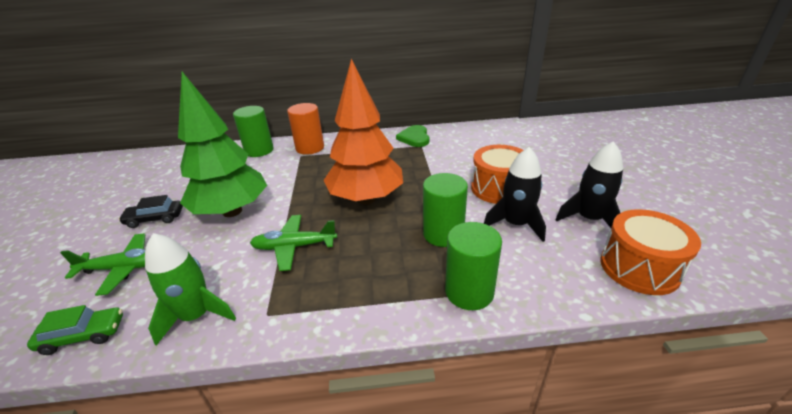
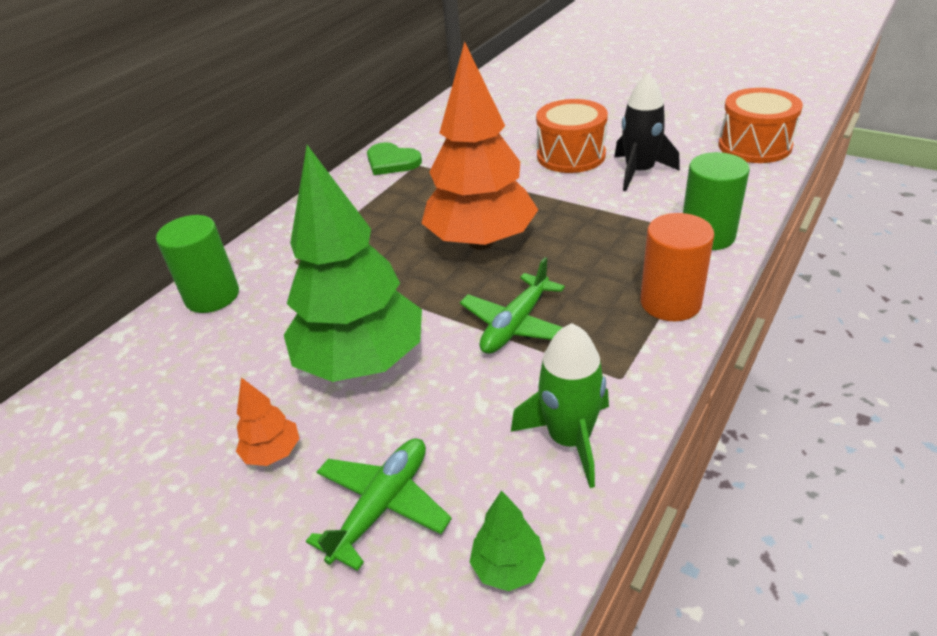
camera: 50 degrees left, 5 degrees up
green car [27,305,123,355] -> green tree [469,490,546,591]
black car [118,195,183,228] -> orange tree [236,377,300,466]
orange cylinder [287,103,324,155] -> orange cylinder moved to [640,213,714,321]
green cylinder [423,173,468,247] -> none
black rocket [555,141,623,228] -> none

